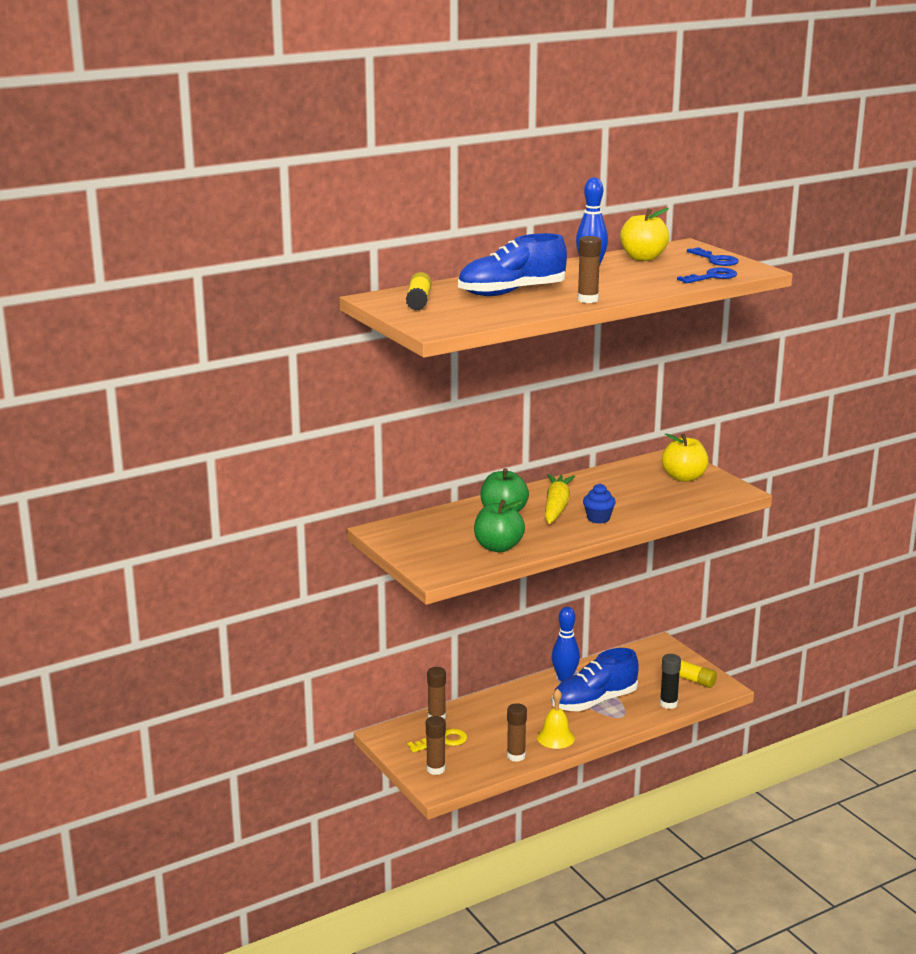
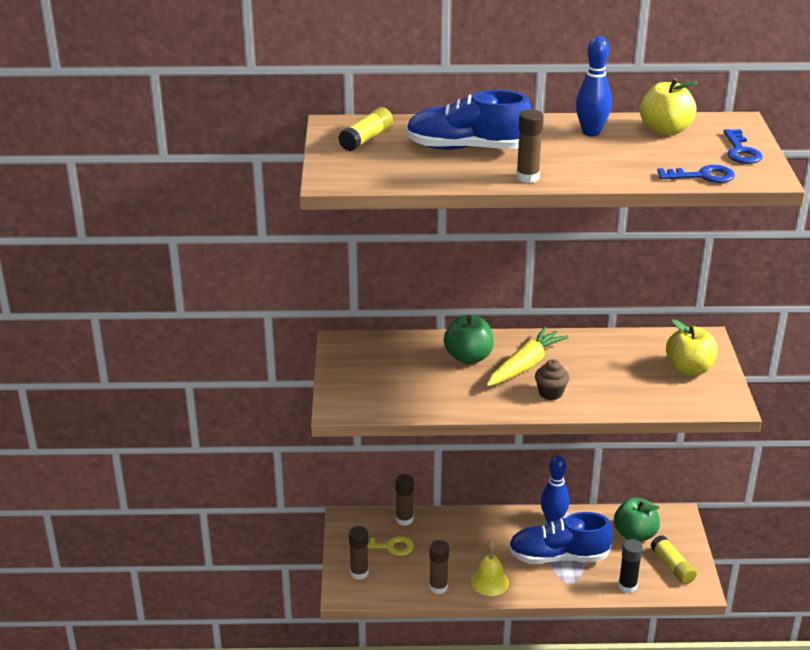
camera: 30 degrees right, 10 degrees up
green apple [474,500,525,552] -> green apple moved to [614,498,660,542]
blue cupcake [583,484,616,524] -> brown cupcake [535,359,569,400]

